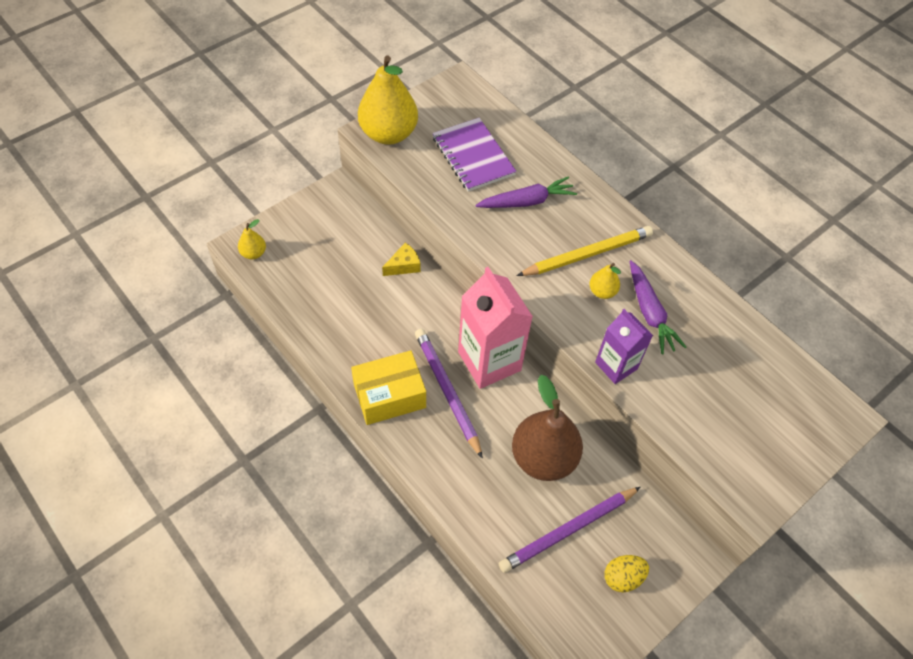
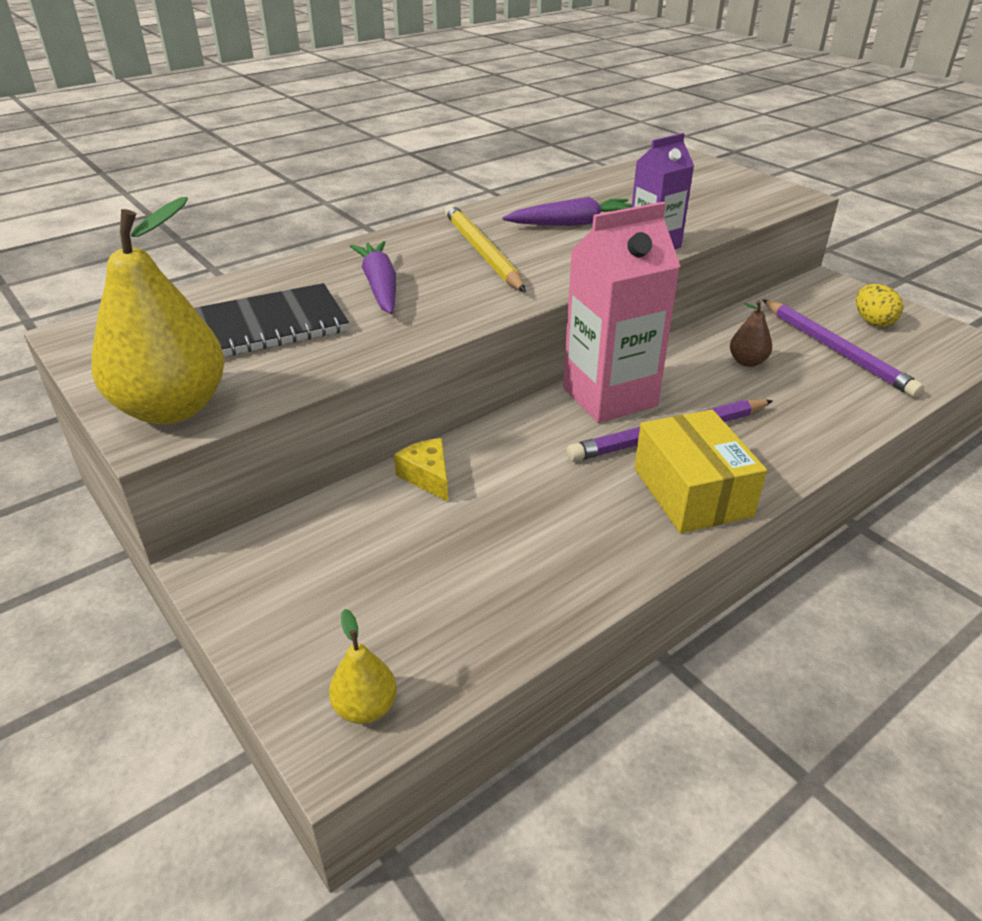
camera: 85 degrees left, 20 degrees down
purple notebook [432,118,516,192] -> black notebook [194,283,349,356]
brown pear [512,375,583,481] -> brown pear [730,300,772,367], size x0.45
yellow pear [589,263,621,299] -> none

